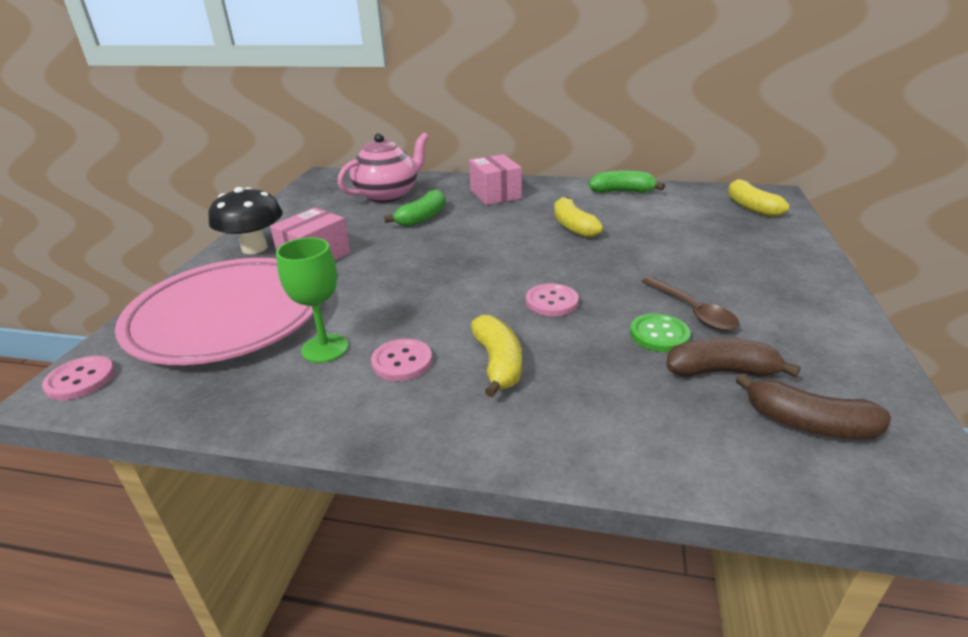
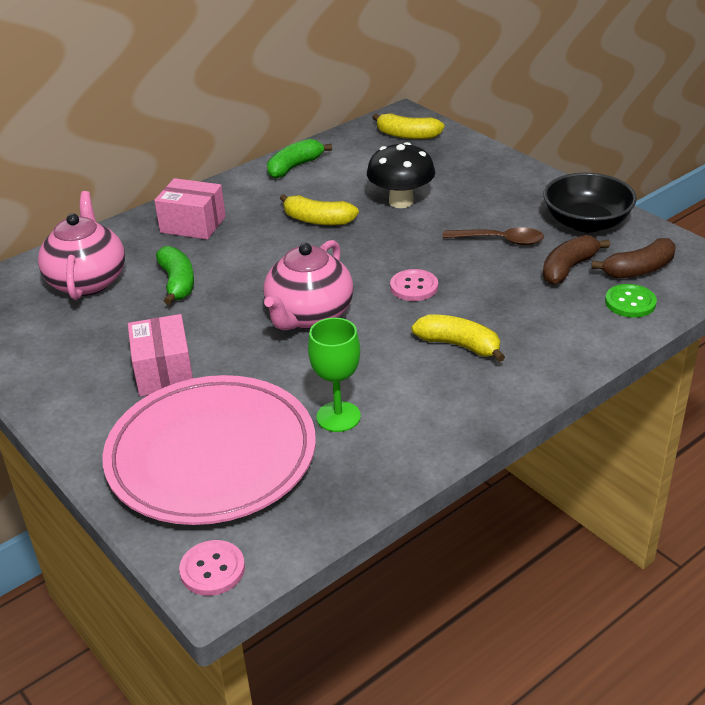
camera: 50 degrees left, 5 degrees up
black mushroom [208,187,283,254] -> black mushroom moved to [367,142,435,208]
pink button [371,339,432,381] -> none
green button [630,314,691,352] -> green button moved to [605,284,657,318]
none -> pink teapot [263,240,354,330]
none -> black bowl [543,173,637,232]

